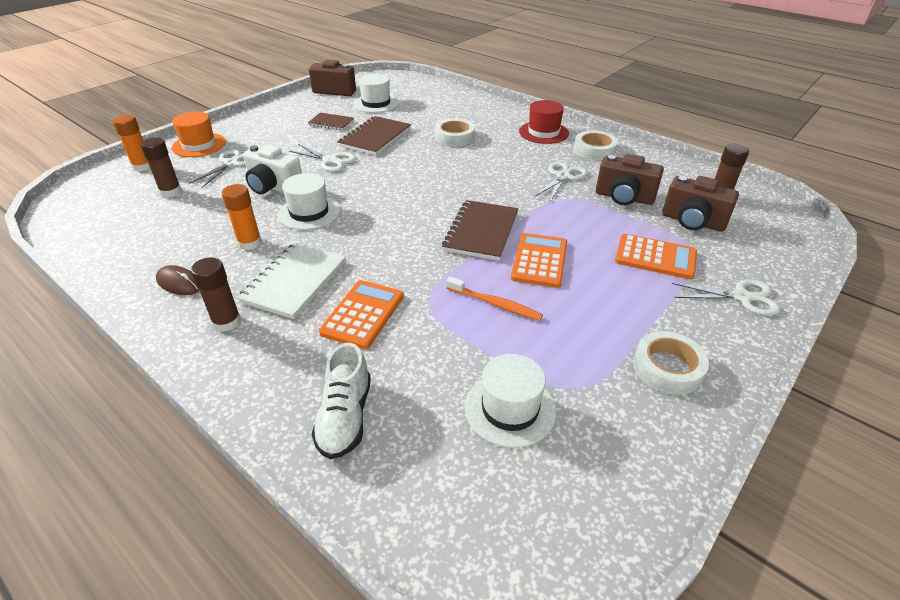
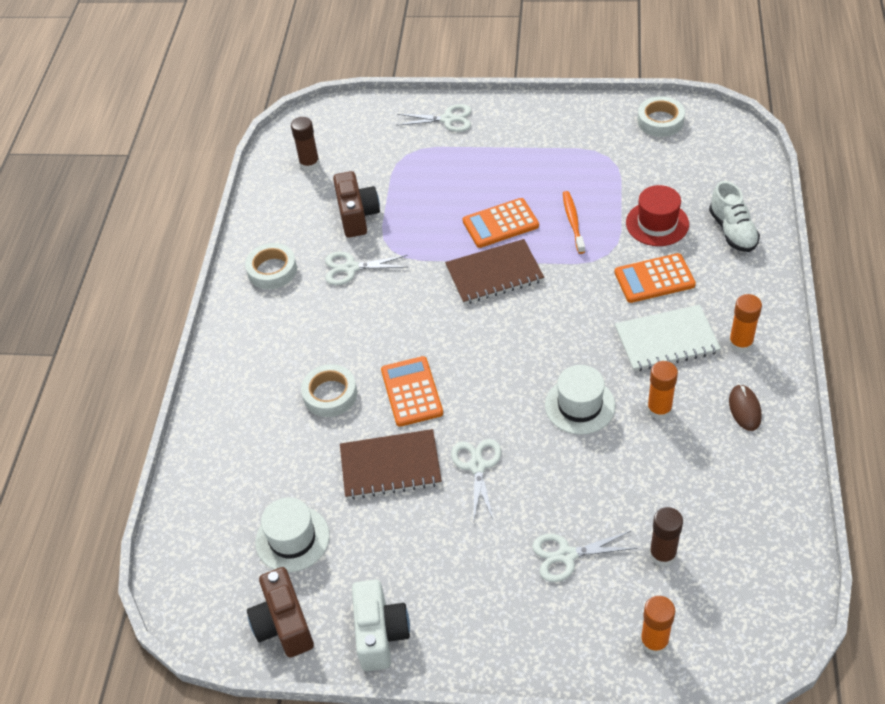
camera: 120 degrees left, 10 degrees up
orange hat [172,112,226,157] -> none
brown glue stick [191,257,241,332] -> orange glue stick [729,294,762,353]
white camera [243,145,302,195] -> white camera moved to [352,579,410,671]
brown notebook [308,113,354,130] -> none
white shoe [312,343,371,459] -> white shoe turned 105 degrees clockwise [709,181,760,252]
white hat [465,354,557,448] -> none
red hat [519,100,569,144] -> red hat moved to [626,185,689,246]
orange calculator [615,234,697,279] -> orange calculator moved to [381,356,443,427]
white tape [633,331,709,395] -> white tape moved to [638,96,685,137]
brown camera [662,176,739,232] -> none
white scissors [672,279,780,316] -> white scissors turned 120 degrees clockwise [396,104,471,132]

